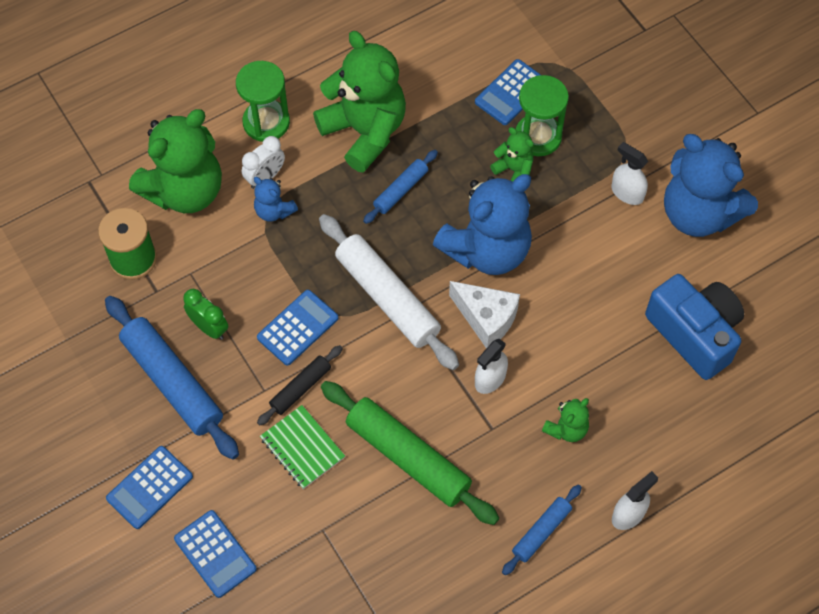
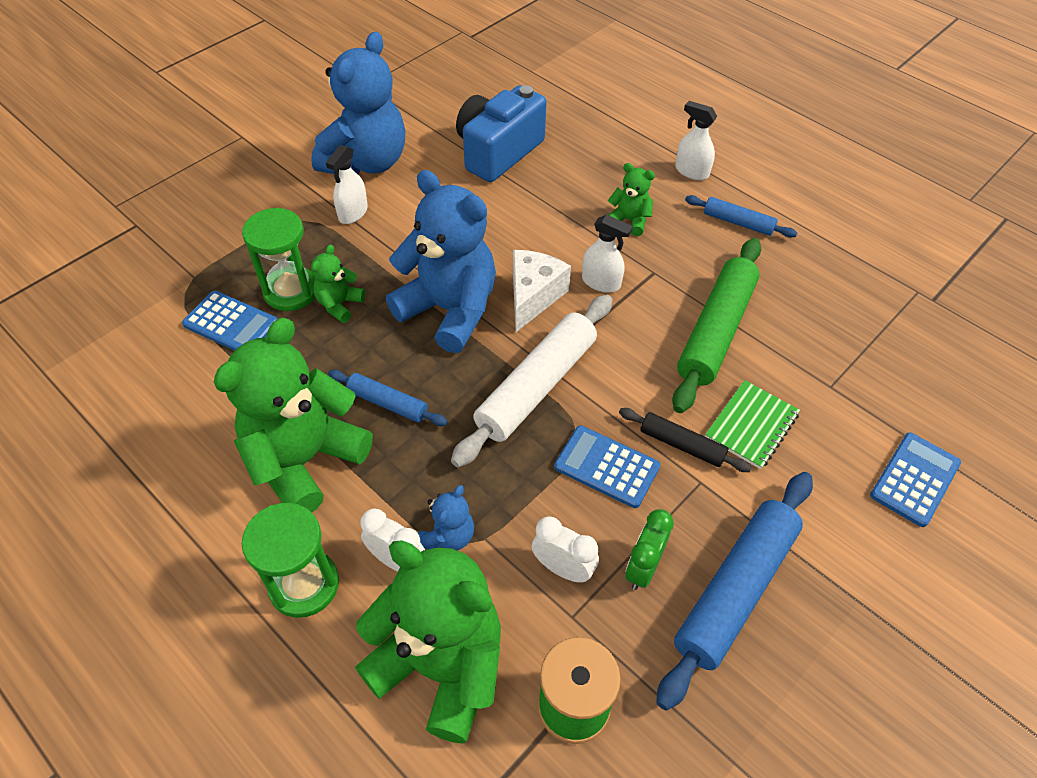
camera: 105 degrees left, 10 degrees down
blue calculator [106,446,193,529] -> none
none -> white clock [532,516,599,583]

